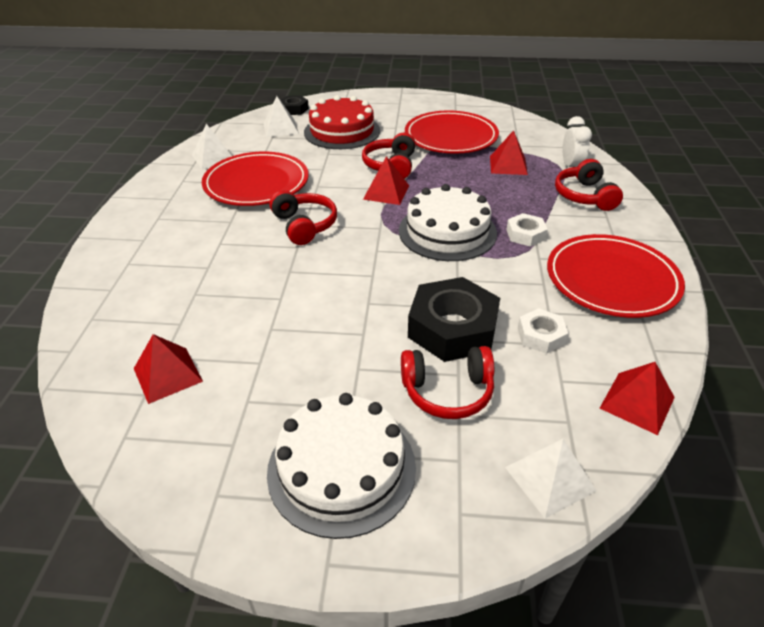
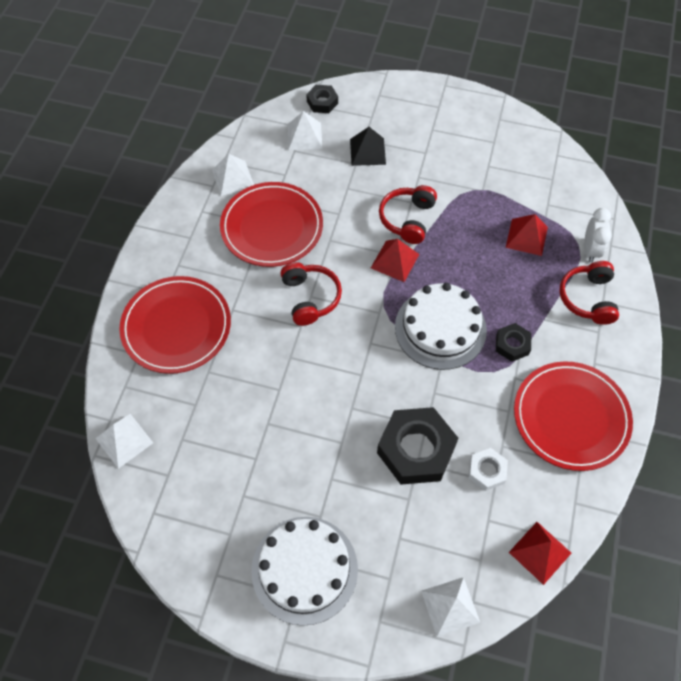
camera: 10 degrees right, 20 degrees up
red pyramid [134,334,203,404] -> none
red cake [304,95,380,149] -> black pyramid [350,127,386,166]
red headphones [401,346,494,419] -> none
red plate [405,110,499,154] -> red plate moved to [119,276,231,374]
white nut [506,213,548,247] -> black nut [496,323,531,362]
none -> white pyramid [95,414,153,469]

